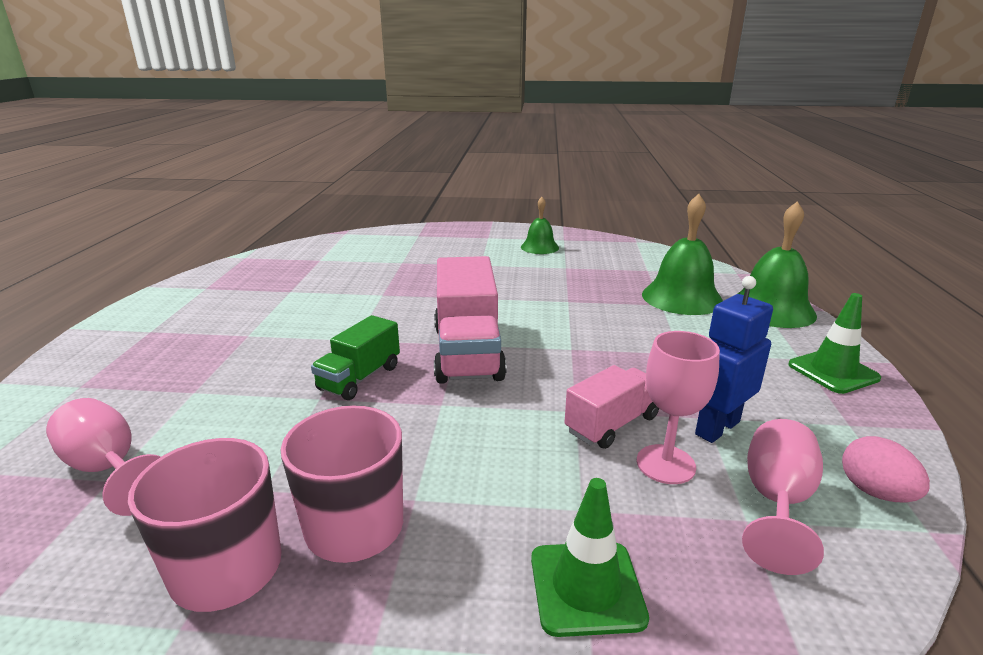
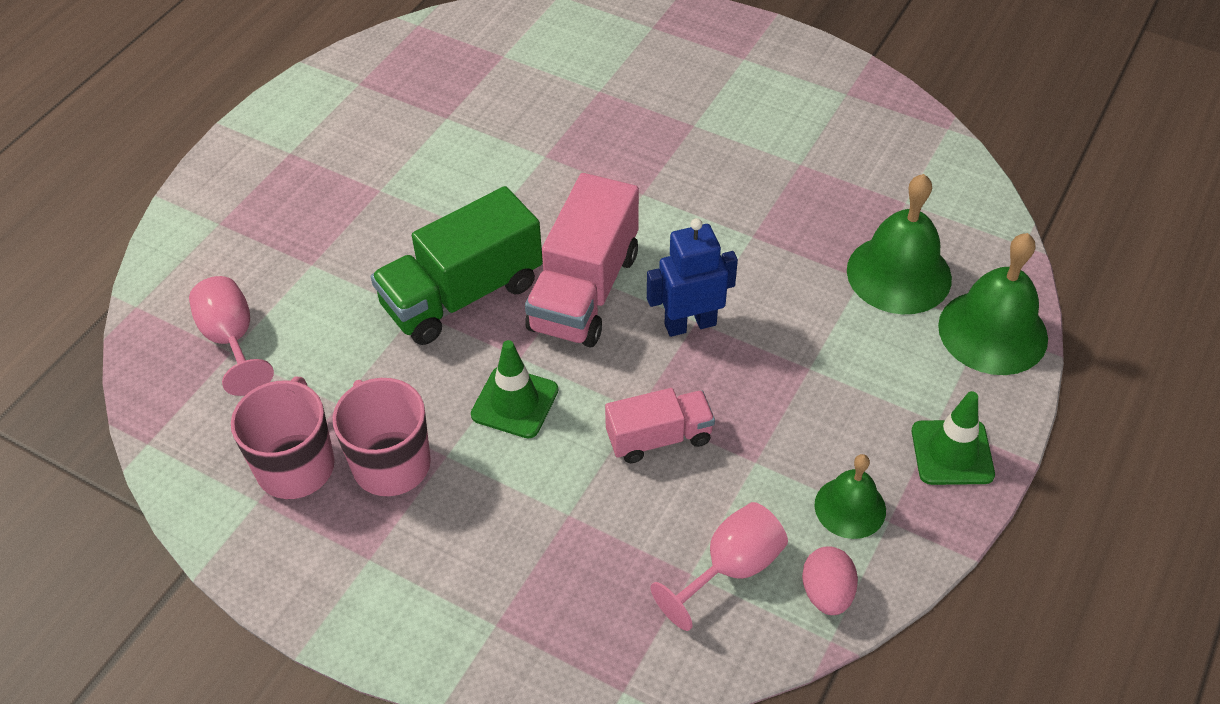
camera: 25 degrees right, 25 degrees up
green truck [311,315,400,400] -> green truck [371,186,543,345], size x1.70
green bell [521,197,559,254] -> green bell moved to [815,454,886,539]
green traffic cone [531,478,649,637] -> green traffic cone moved to [471,340,558,439]
pink goblet [637,331,720,484] -> none
blue robot [695,276,773,443] -> blue robot moved to [647,218,738,337]

